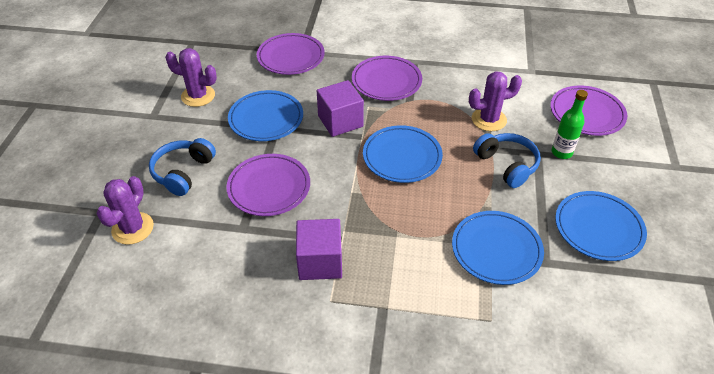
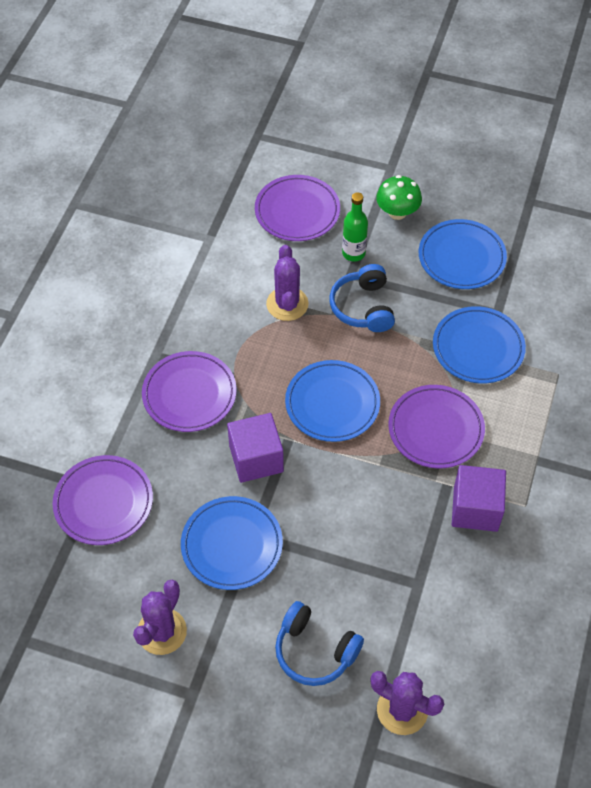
camera: 80 degrees left, 10 degrees up
purple plate [226,154,310,216] -> purple plate moved to [388,385,485,469]
blue headphones [473,133,541,188] -> blue headphones turned 75 degrees counterclockwise [330,264,395,332]
none -> green mushroom [376,175,422,220]

